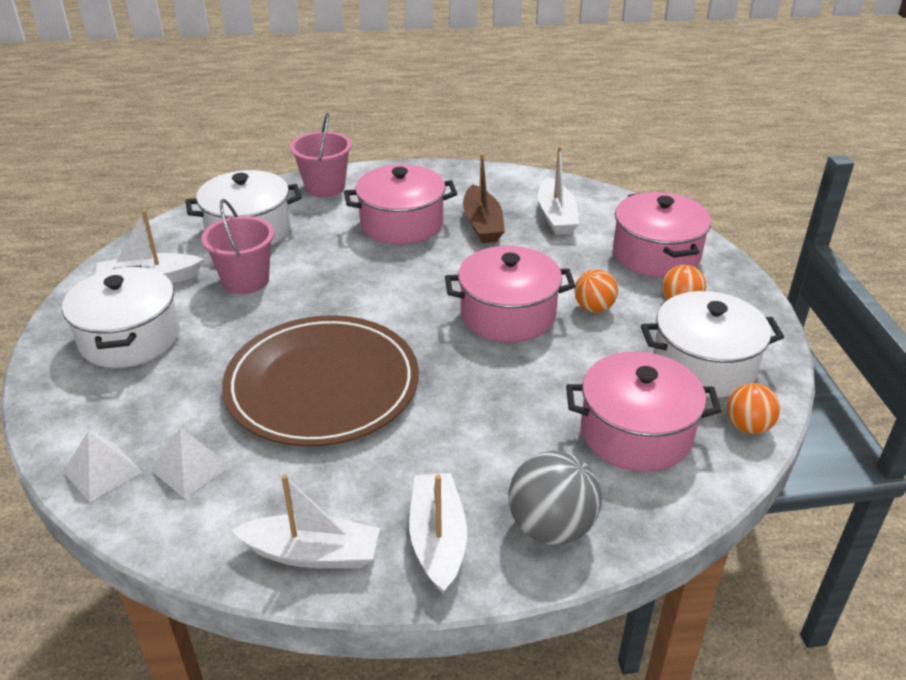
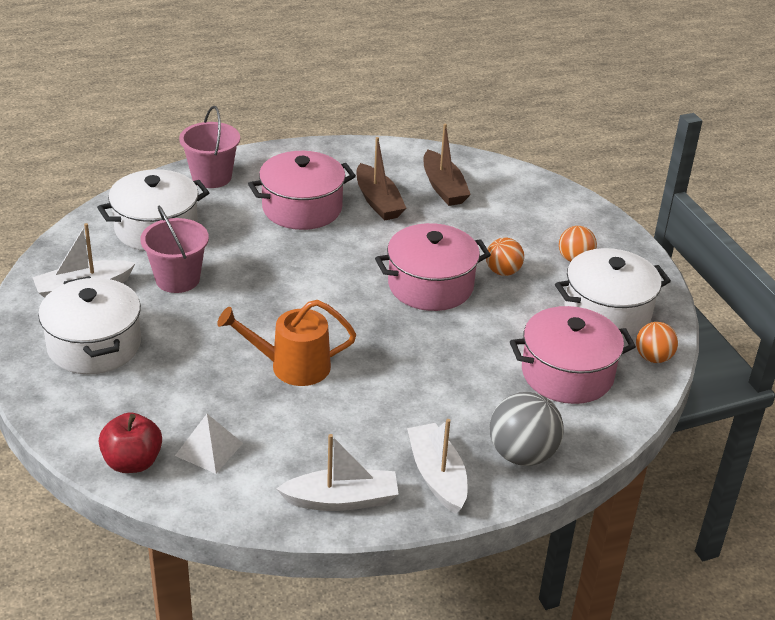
camera: 15 degrees left, 0 degrees up
white pyramid [63,431,142,502] -> red apple [99,412,162,473]
brown plate [222,315,419,447] -> orange watering can [217,300,356,386]
white boat [538,146,579,235] -> brown boat [424,124,471,206]
pink pot [613,192,711,278] -> none

